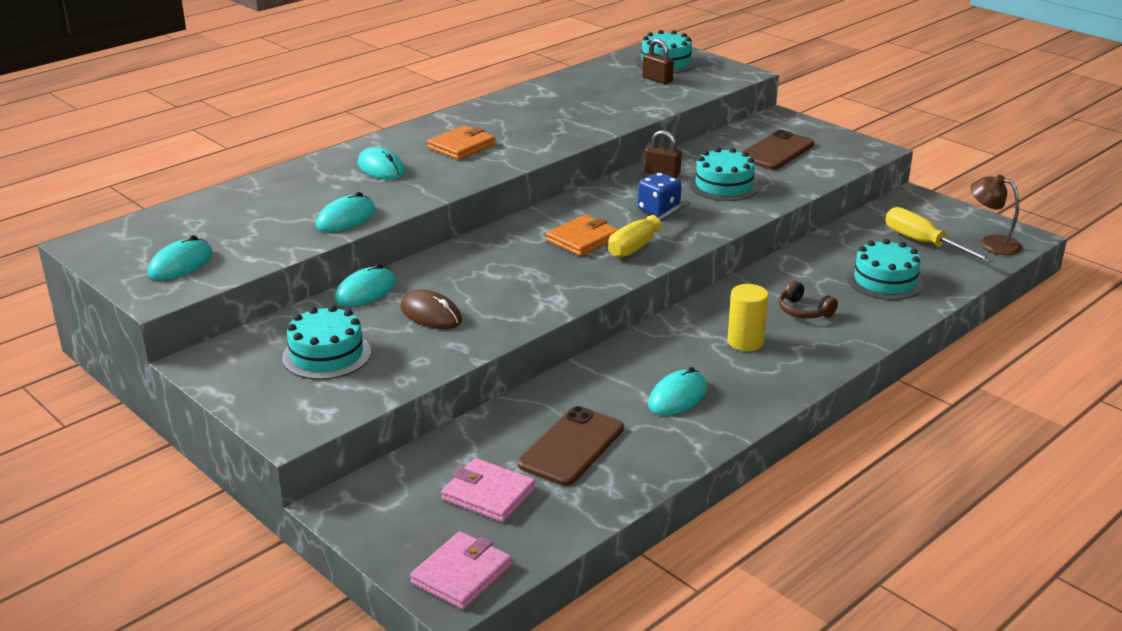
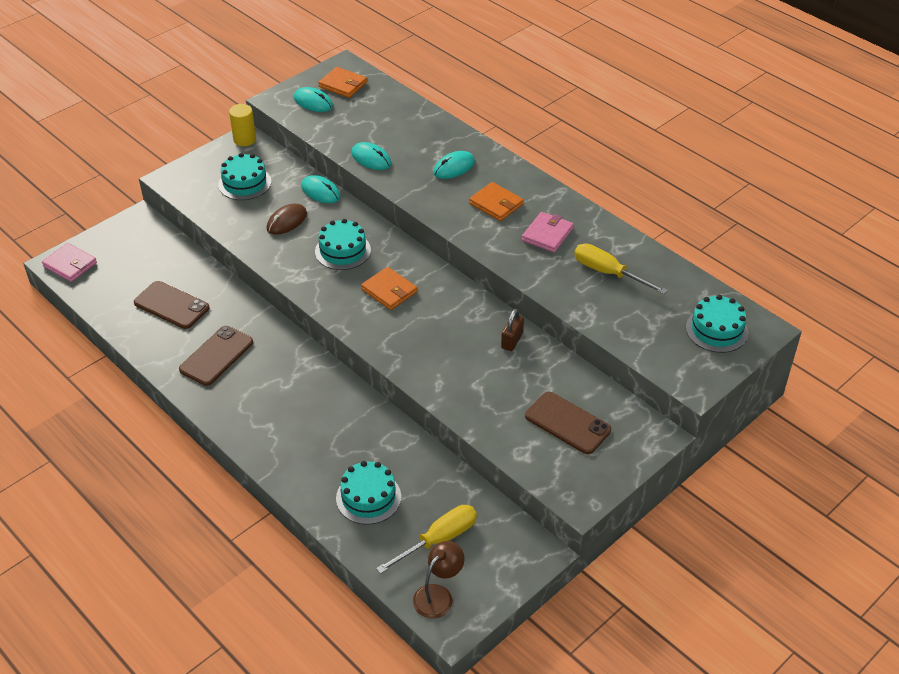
camera: 90 degrees right, 15 degrees up
pink wallet [441,458,536,522] -> pink wallet moved to [522,212,574,253]
yellow screwdriver [608,200,691,258] -> yellow screwdriver moved to [574,243,668,294]
blue dice [638,172,682,217] -> none
brown padlock [642,39,674,84] -> none
turquoise mouse [648,367,707,415] -> brown phone [179,326,253,386]
turquoise cake [689,147,759,201] -> turquoise cake moved to [315,219,371,270]
yellow cylinder [727,284,768,351] -> yellow cylinder moved to [229,104,256,146]
brown headphones [779,281,838,319] -> none
none -> orange wallet [318,67,367,98]

